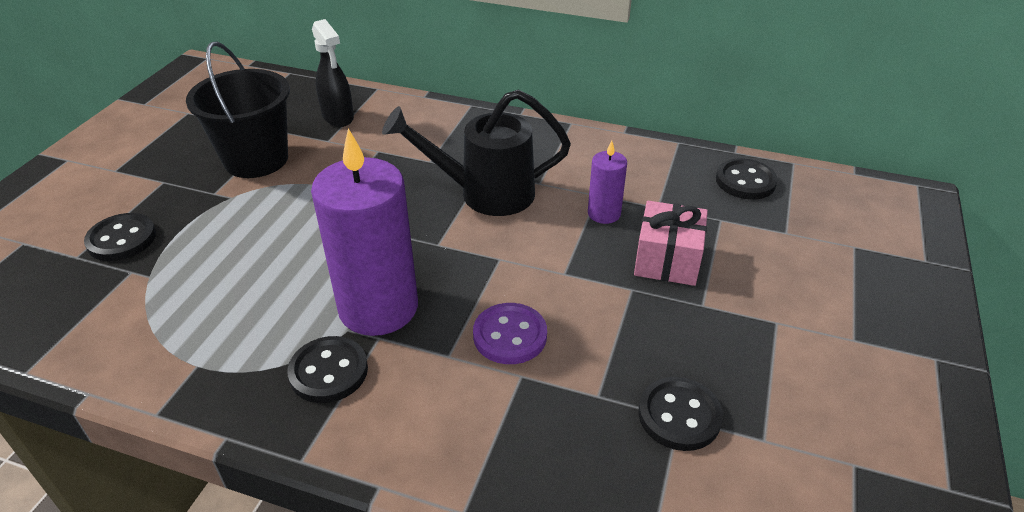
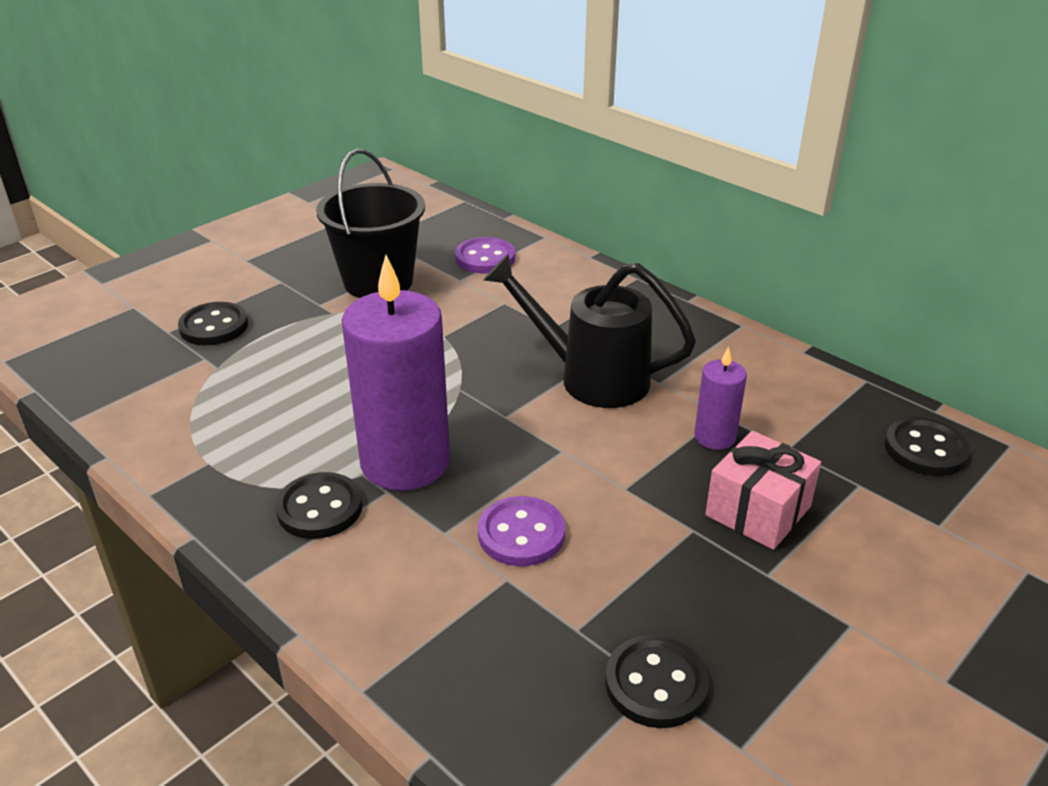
camera: 25 degrees right, 5 degrees down
black spray bottle [312,19,354,127] -> purple button [455,237,515,273]

